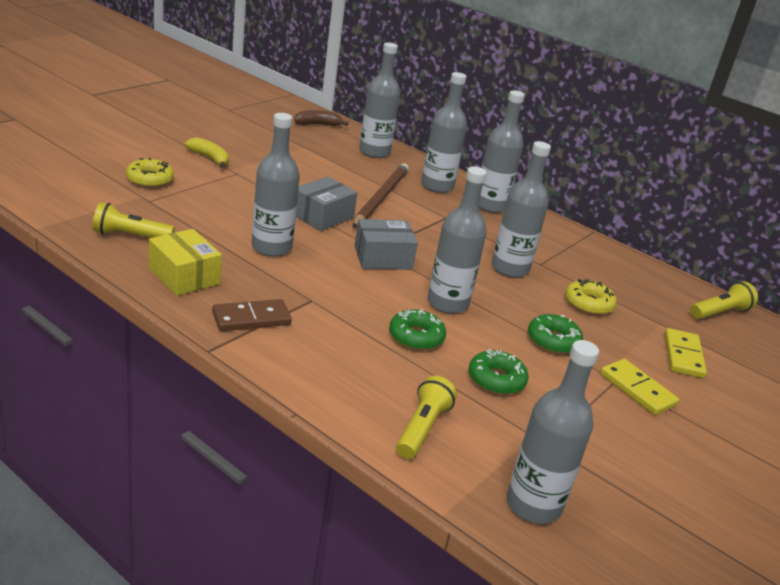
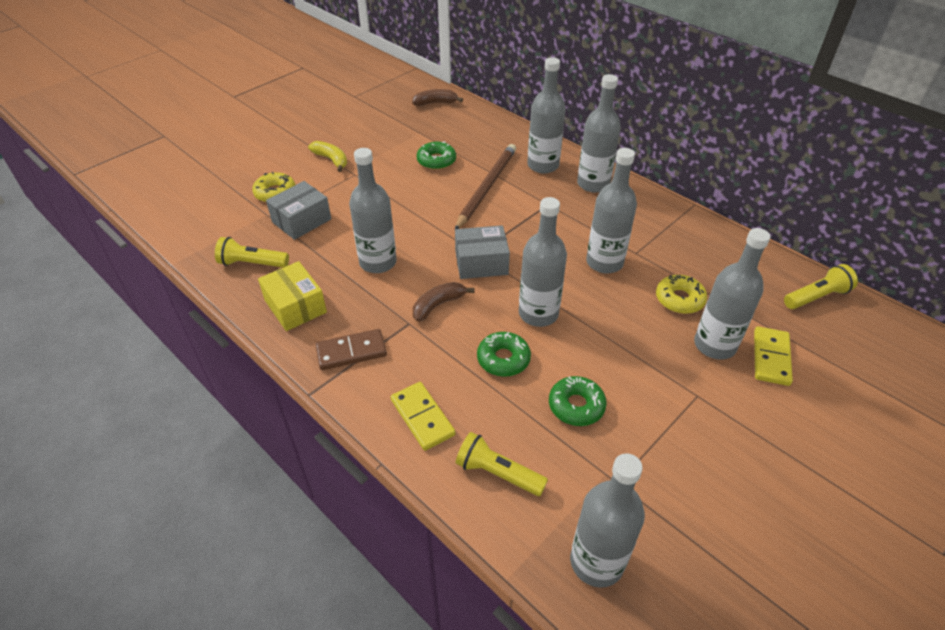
camera: 10 degrees right, 15 degrees up
grey box [296,177,357,231] -> grey box moved to [266,181,331,240]
grey bottle [359,42,400,158] -> grey bottle moved to [694,228,770,360]
yellow flashlight [396,376,457,459] -> yellow flashlight turned 90 degrees counterclockwise [456,432,548,496]
green donut [528,314,583,354] -> green donut moved to [417,141,456,170]
yellow domino [600,359,679,415] -> yellow domino moved to [391,382,455,451]
none -> brown banana [413,282,475,322]

